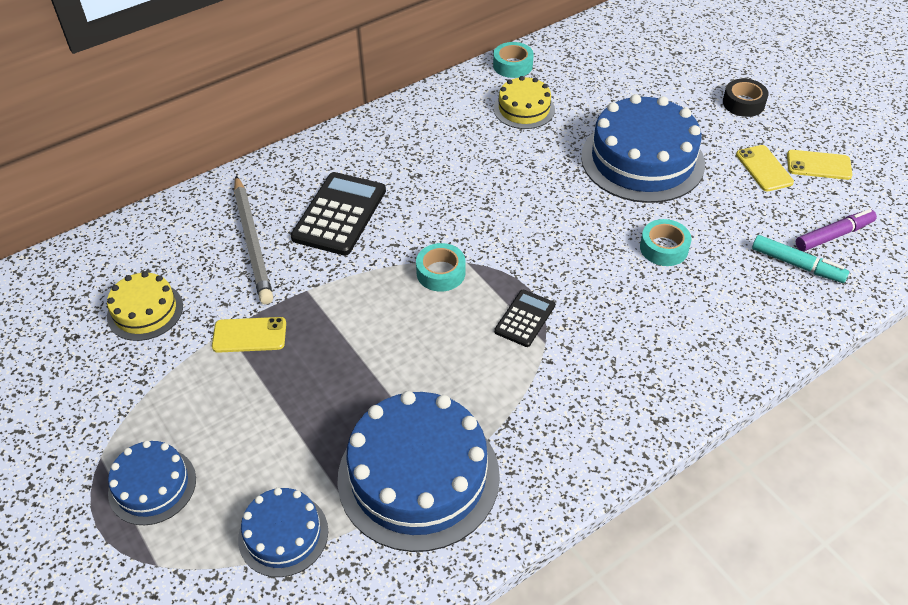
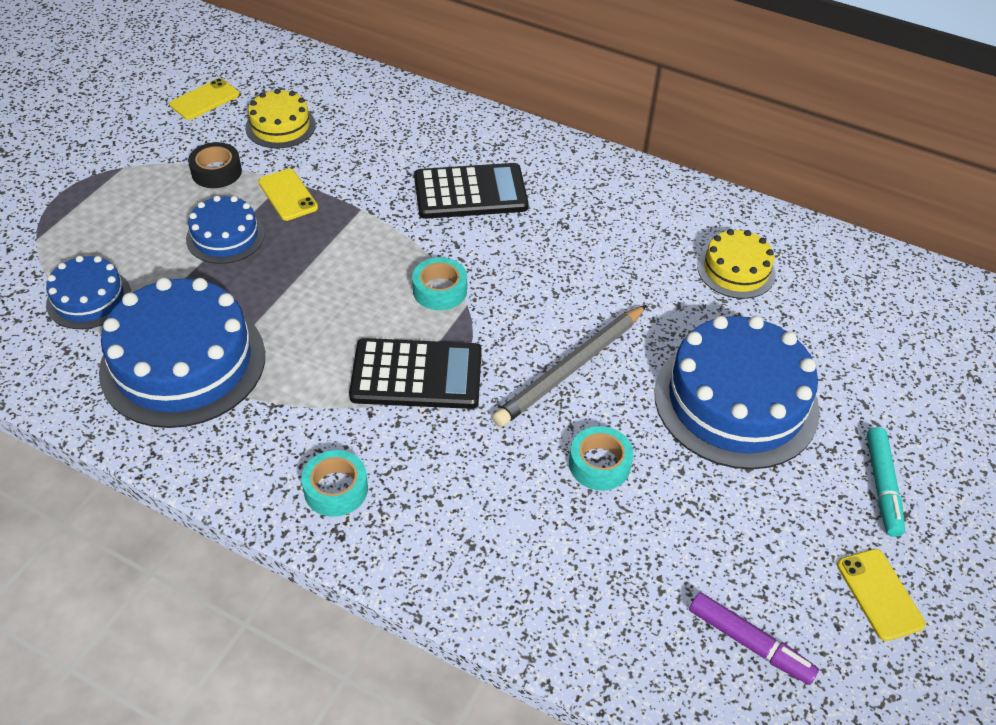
camera: 60 degrees right, 0 degrees up
blue cake [108,440,196,525] -> blue cake moved to [186,196,265,264]
grey pencil [234,176,273,304] -> grey pencil moved to [492,305,647,427]
turquoise tape [493,42,534,78] -> turquoise tape moved to [301,450,368,517]
black calculator [494,290,555,347] -> black calculator [349,338,482,409], size x1.77
black tape [723,79,769,117] -> black tape moved to [188,142,242,188]
yellow phone [736,145,794,191] -> yellow phone moved to [170,78,239,120]
turquoise marker [752,235,849,283] -> turquoise marker moved to [867,427,905,537]

